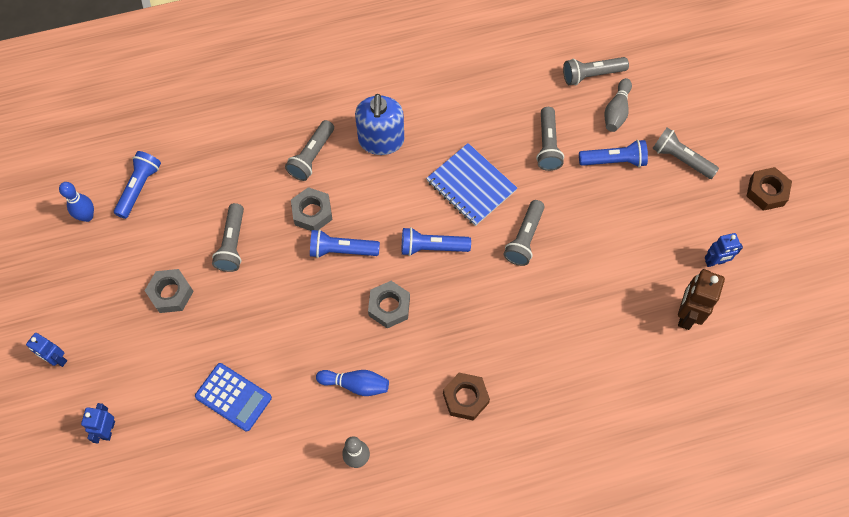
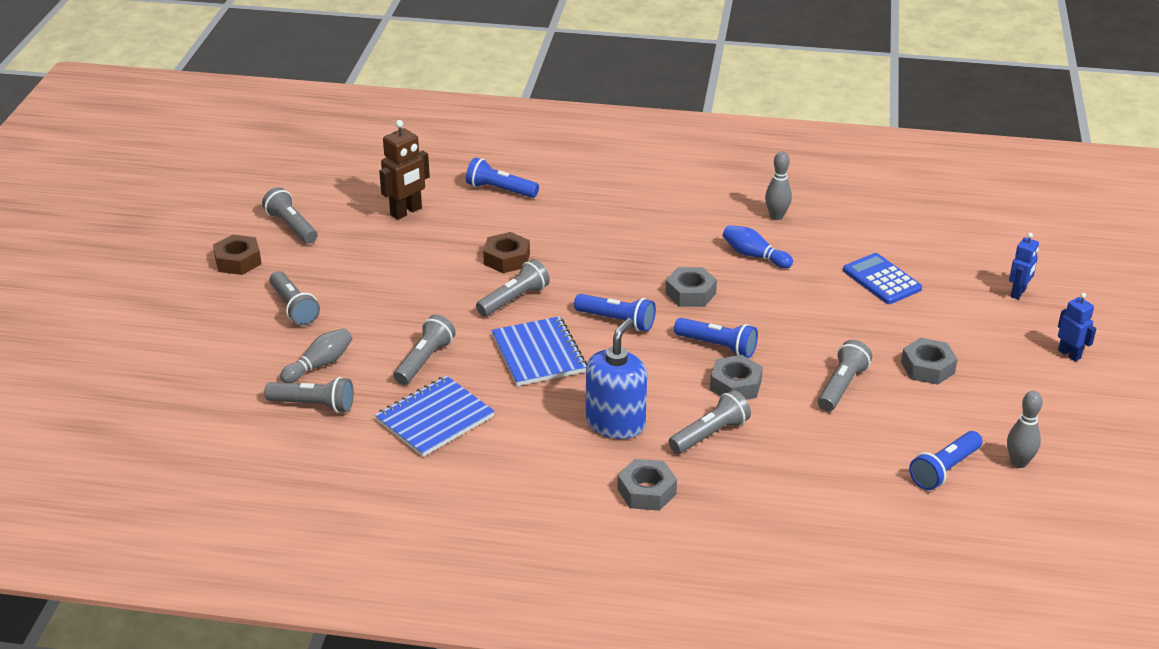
camera: 155 degrees left, 30 degrees down
blue bowling pin [59,182,94,222] -> grey bowling pin [1007,391,1043,468]
brown nut [443,373,490,421] -> brown nut moved to [483,232,530,273]
blue flashlight [579,140,648,167] -> blue flashlight moved to [466,158,539,198]
blue robot [705,233,743,267] -> none
none -> grey flashlight [262,187,317,244]
none -> blue notebook [375,376,495,457]
none -> grey nut [617,459,677,511]

